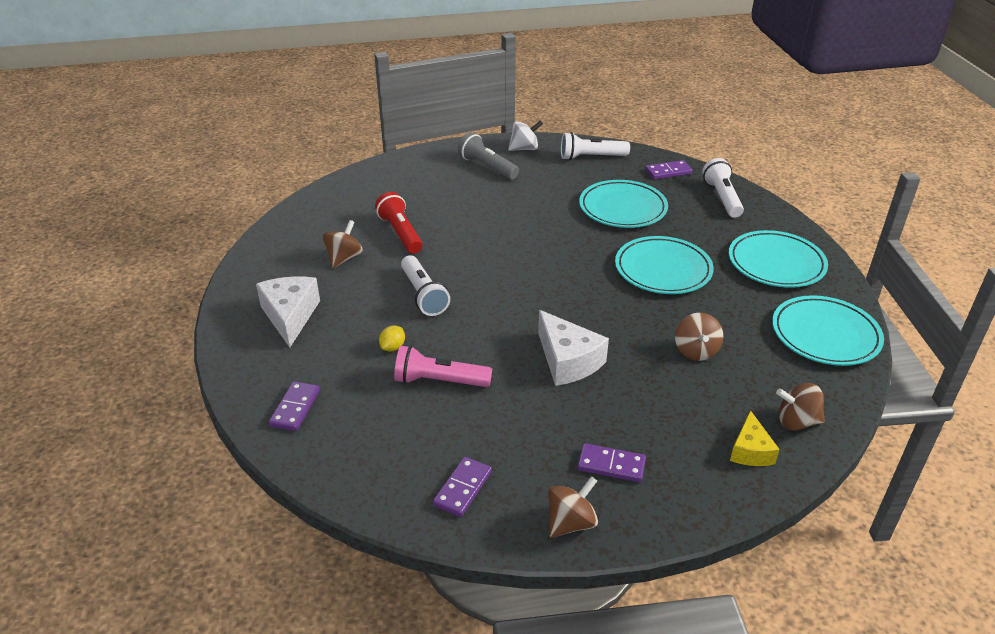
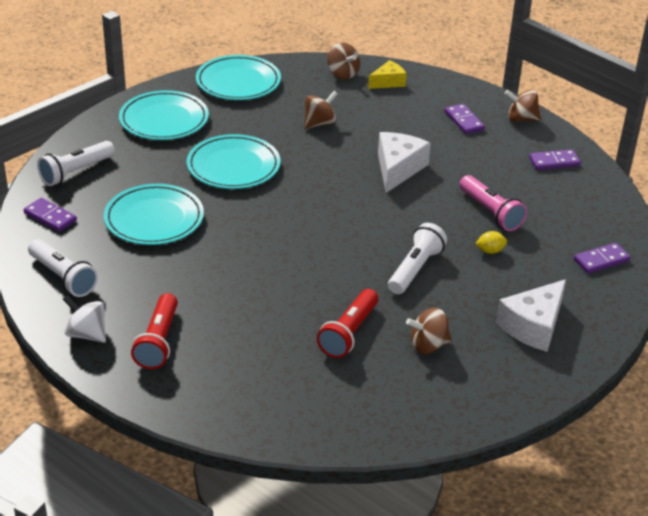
camera: 130 degrees left, 0 degrees up
grey flashlight [458,132,519,179] -> red flashlight [131,293,178,369]

